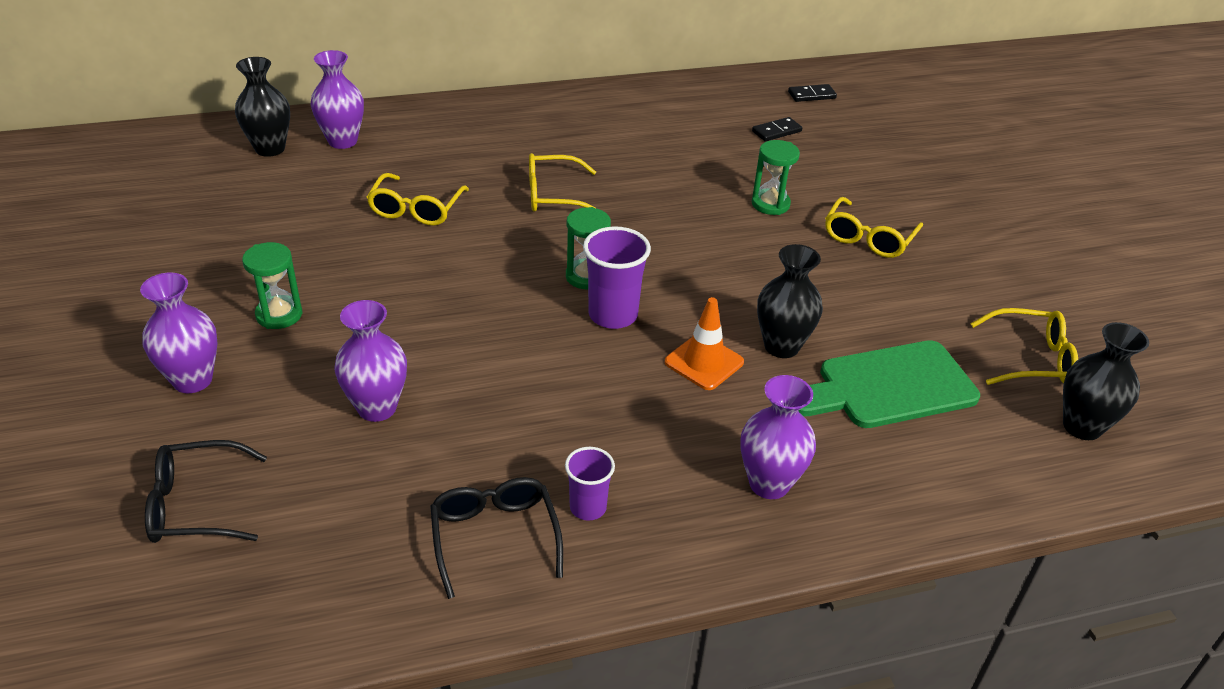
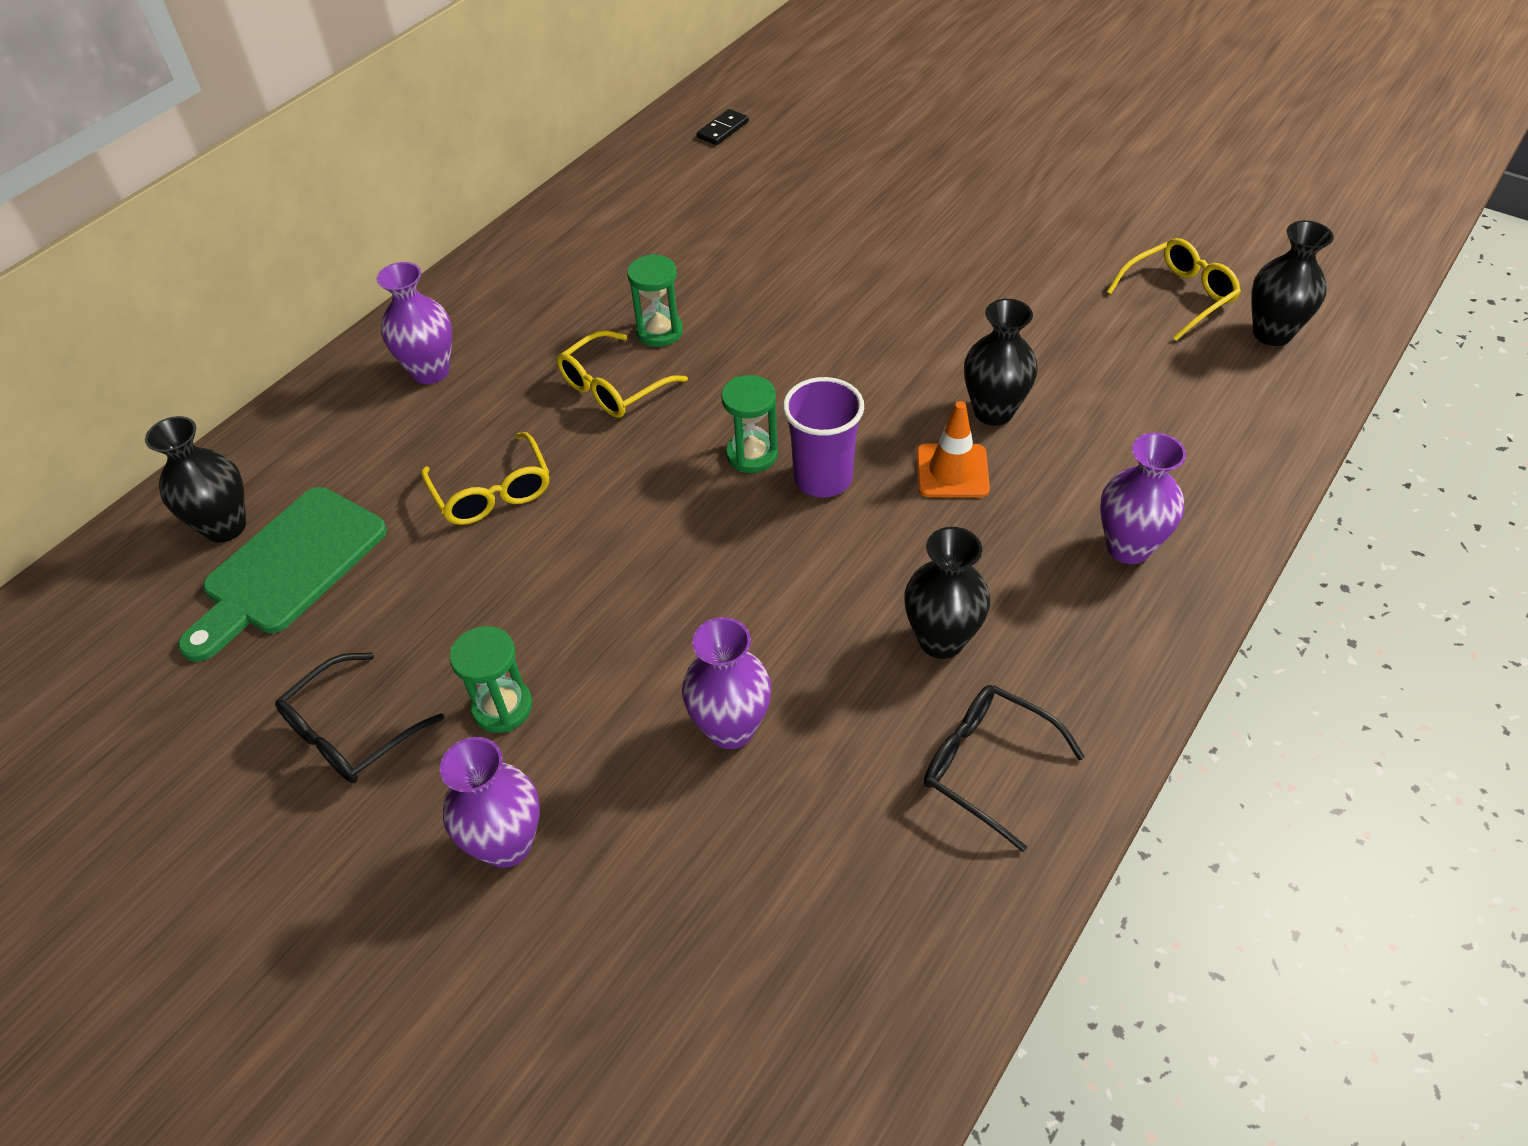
camera: 35 degrees left, 10 degrees up
black glasses [145,440,267,543] -> black glasses moved to [275,653,444,783]
purple vase [311,50,364,149] -> purple vase moved to [376,262,452,384]
purple cup [565,447,615,521] -> none
black domino [752,117,802,141] -> none
green hourglass [752,140,800,215] -> green hourglass moved to [627,254,683,347]
green cutting board [799,340,980,428] -> green cutting board moved to [178,487,387,662]
yellow glasses [825,197,923,258] -> none
none -> black vase [904,527,990,659]

